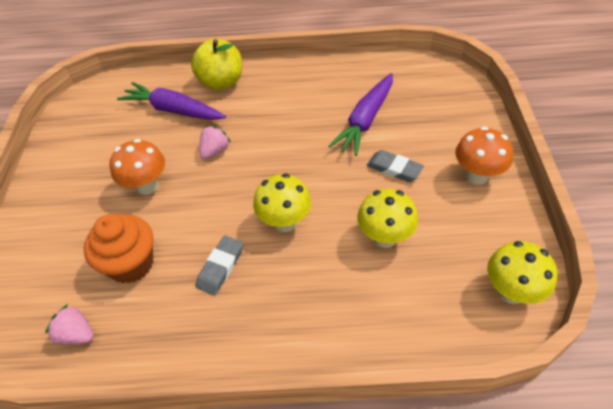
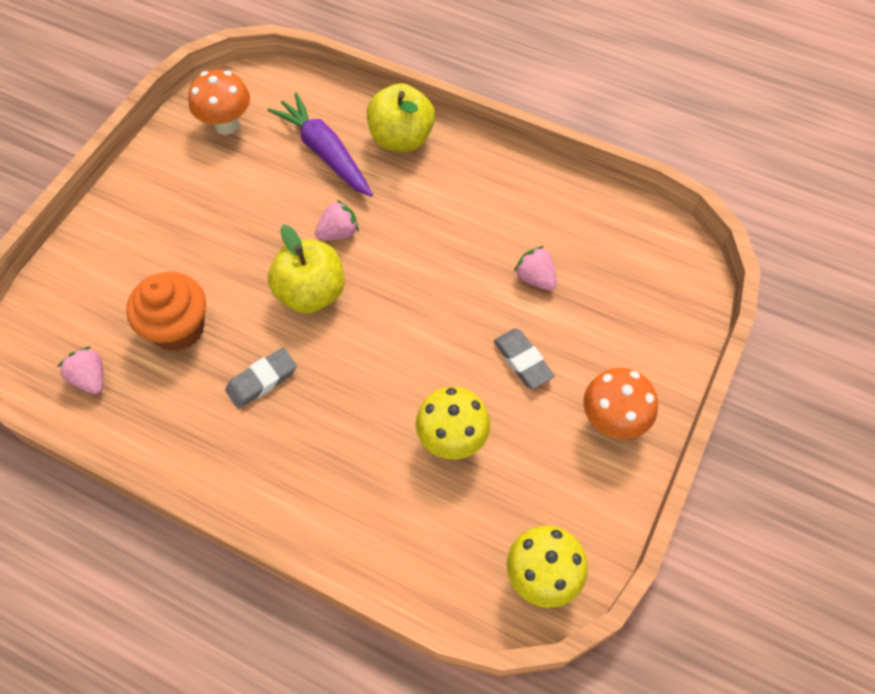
camera: 25 degrees right, 10 degrees up
orange mushroom [109,139,165,195] -> orange mushroom moved to [188,70,250,135]
yellow mushroom [253,173,311,232] -> none
purple carrot [329,73,393,156] -> pink strawberry [514,246,557,291]
none -> yellow apple [268,225,345,314]

